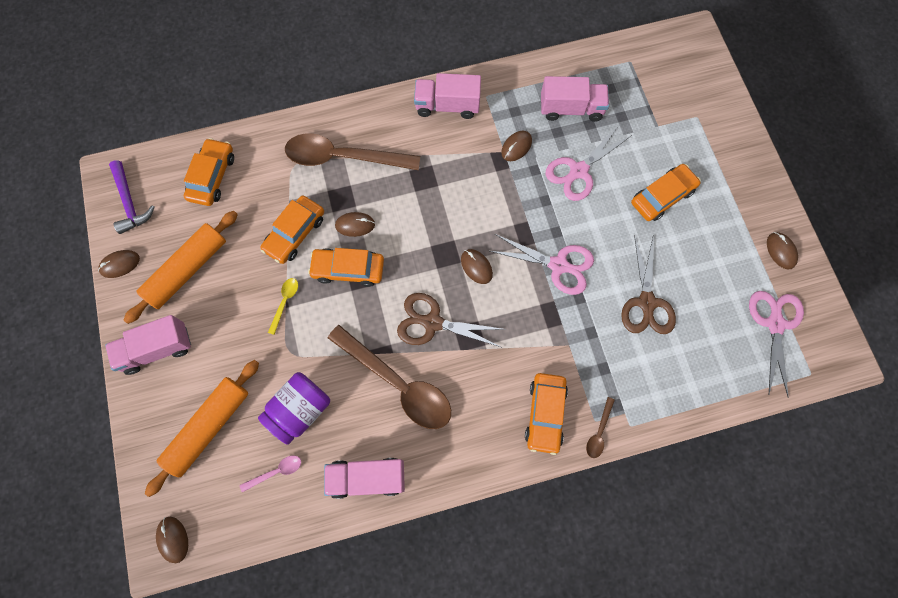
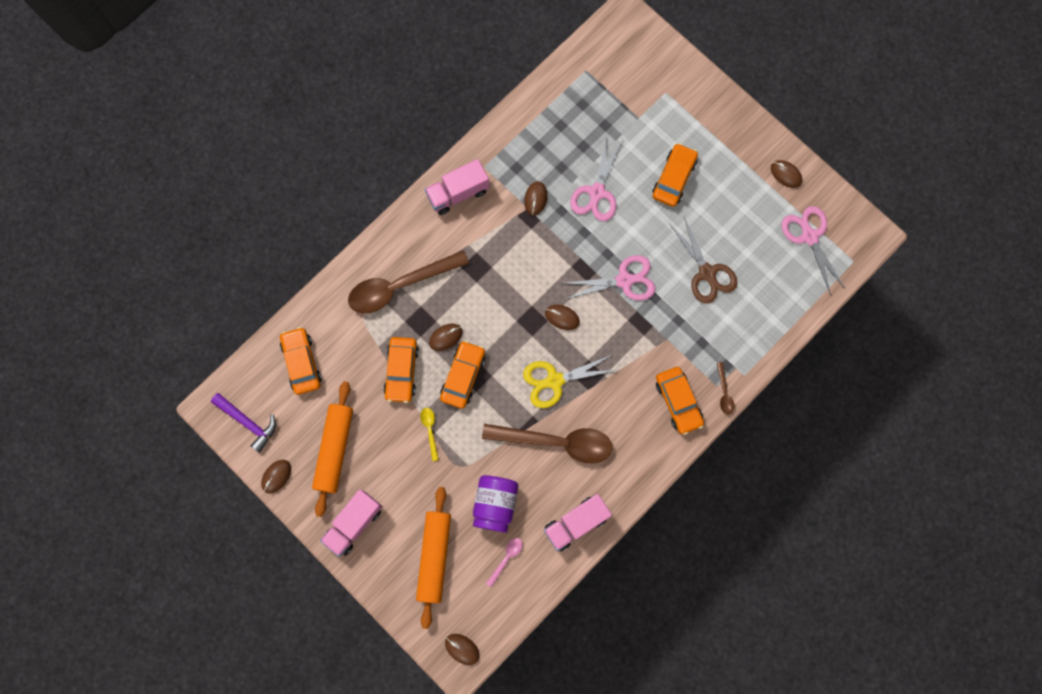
camera: 30 degrees left, 5 degrees up
orange car [308,248,384,287] -> orange car turned 135 degrees clockwise [440,340,485,409]
brown scissors [397,293,505,347] -> yellow scissors [523,355,617,408]
pink truck [541,76,609,122] -> none

